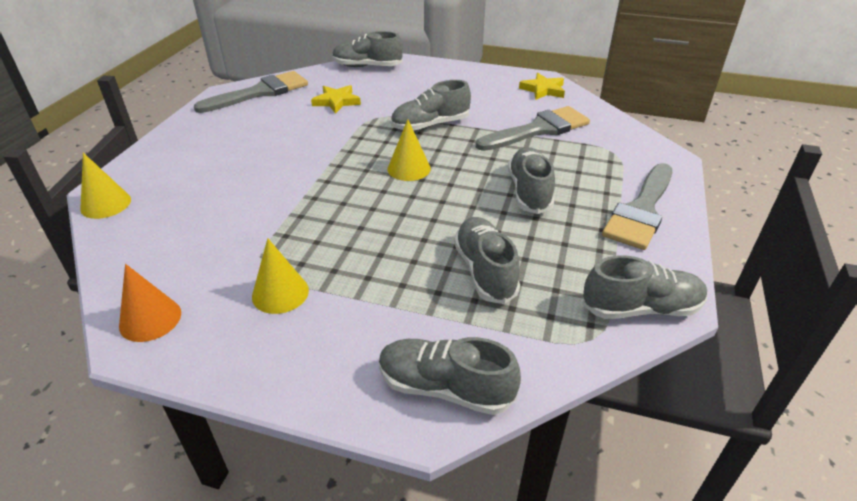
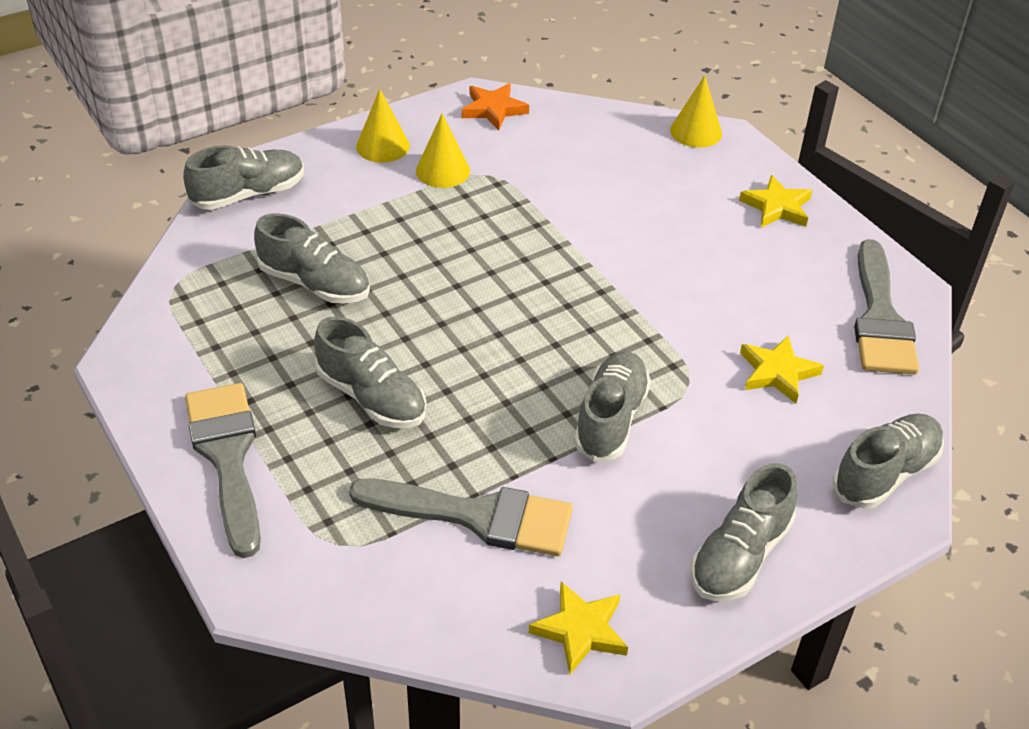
camera: 130 degrees right, 5 degrees up
orange cone [119,264,181,342] -> orange star [462,83,529,130]
yellow cone [388,119,431,181] -> yellow cone moved to [356,89,410,163]
grey brush [476,106,590,151] -> grey brush turned 90 degrees counterclockwise [349,479,573,556]
grey shoe [582,256,707,319] -> grey shoe moved to [691,463,798,601]
none -> yellow star [739,175,812,228]

